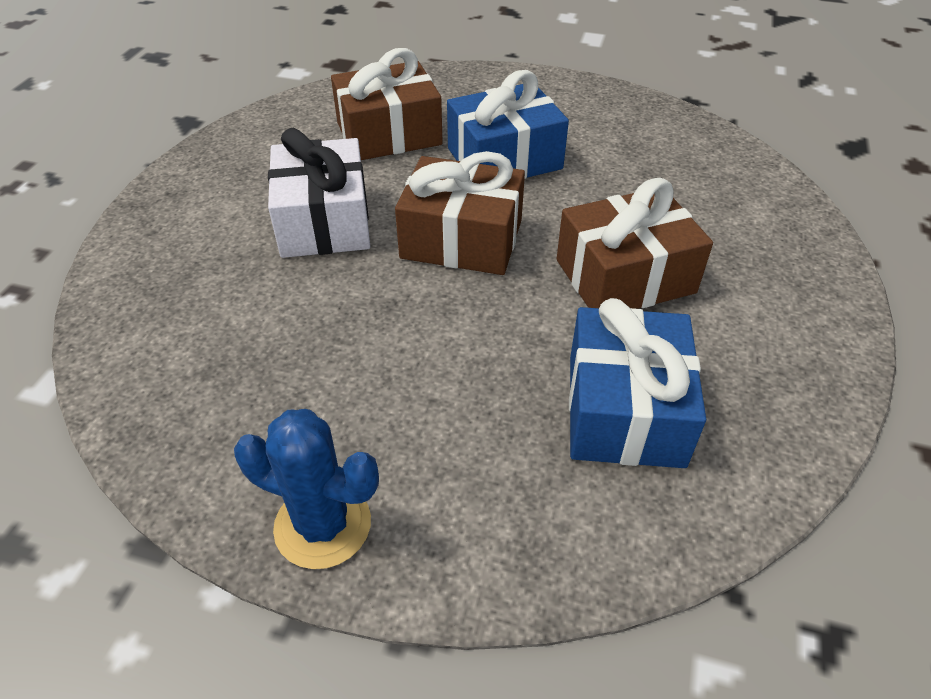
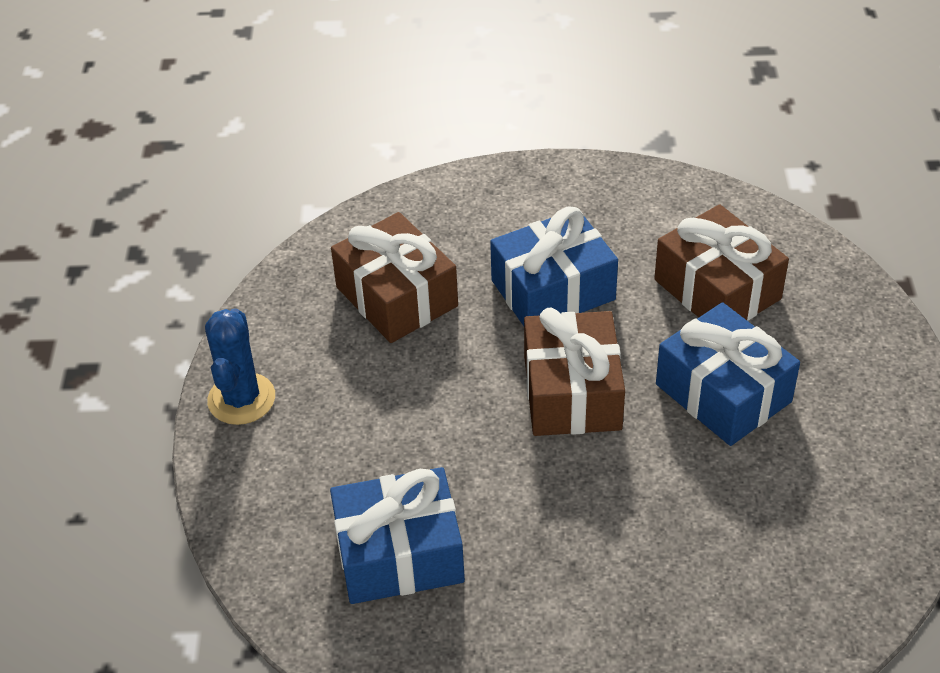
camera: 75 degrees right, 0 degrees up
white gift [268,128,370,258] -> blue gift [490,206,618,326]
brown gift [557,178,713,309] -> brown gift moved to [331,212,458,343]

